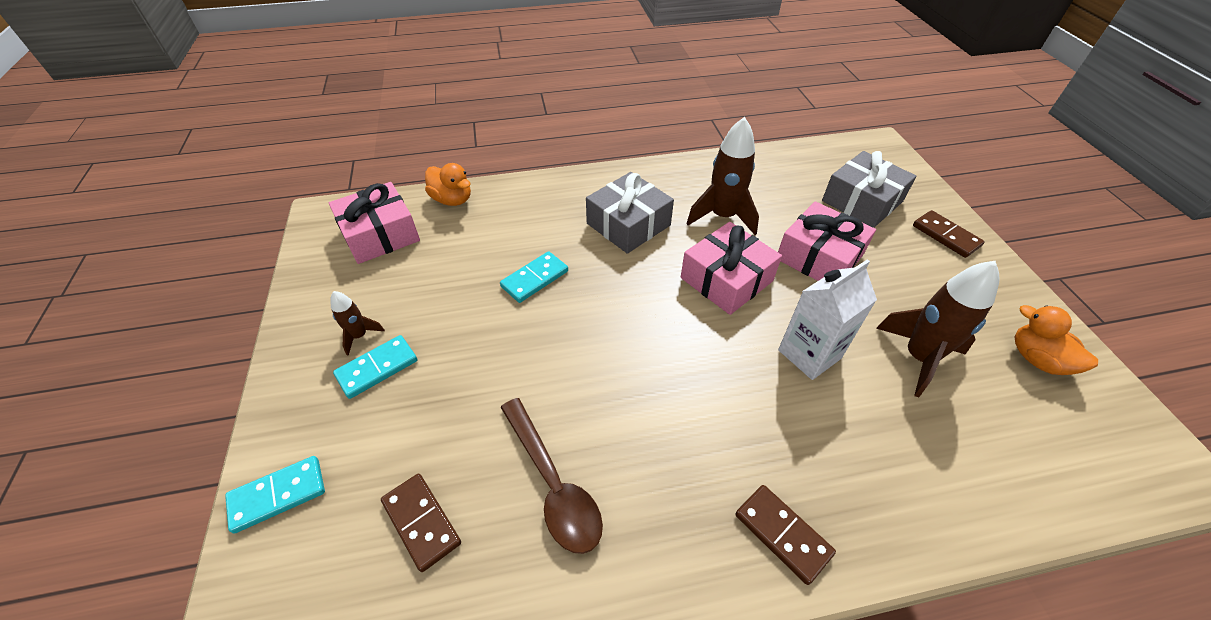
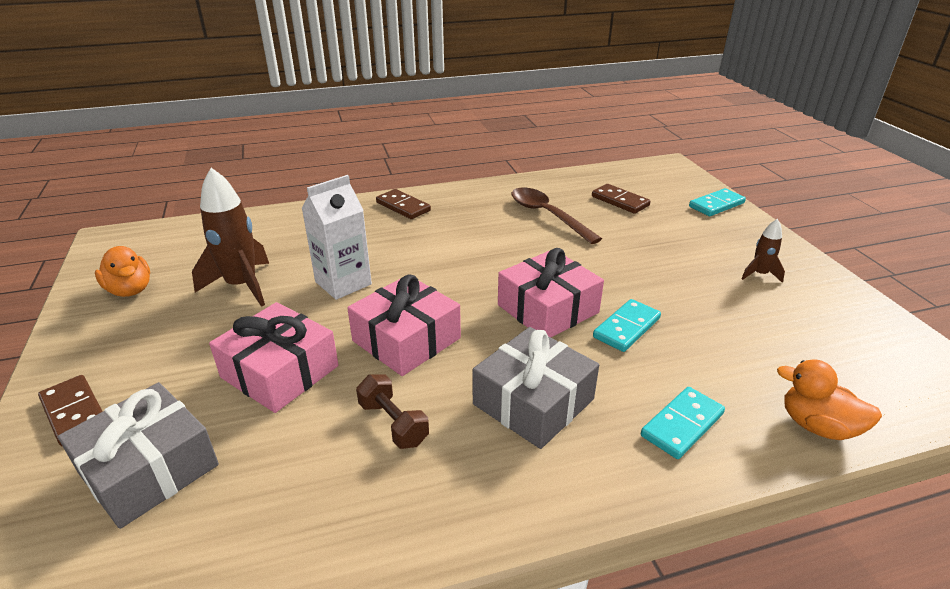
camera: 175 degrees right, 15 degrees down
pink gift [329,182,420,264] -> pink gift moved to [498,248,604,337]
turquoise domino [333,335,417,399] -> turquoise domino moved to [641,387,725,459]
brown rocket [686,117,759,235] -> brown dumbbell [356,374,429,449]

